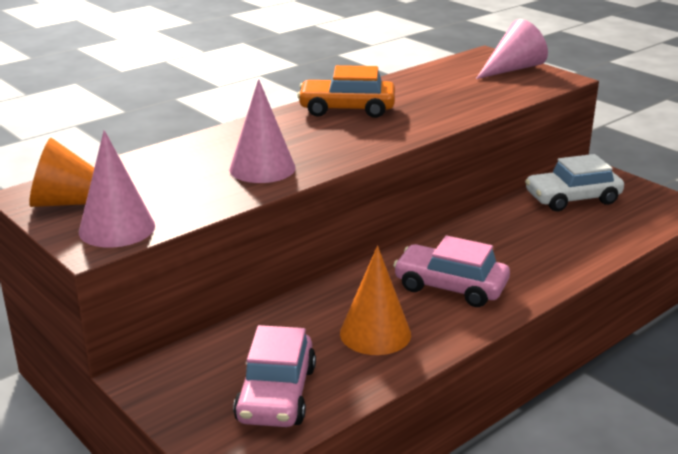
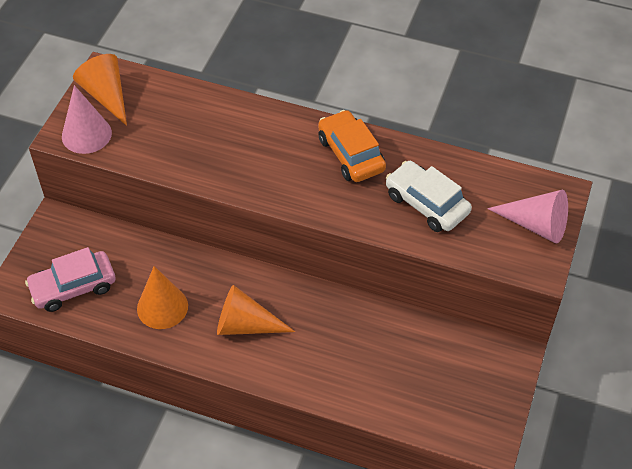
camera: 60 degrees right, 25 degrees up
pink cone [229,79,296,183] -> none
pink car [393,236,510,307] -> orange cone [217,285,295,335]
white car [525,154,624,211] -> white car moved to [386,161,472,232]

